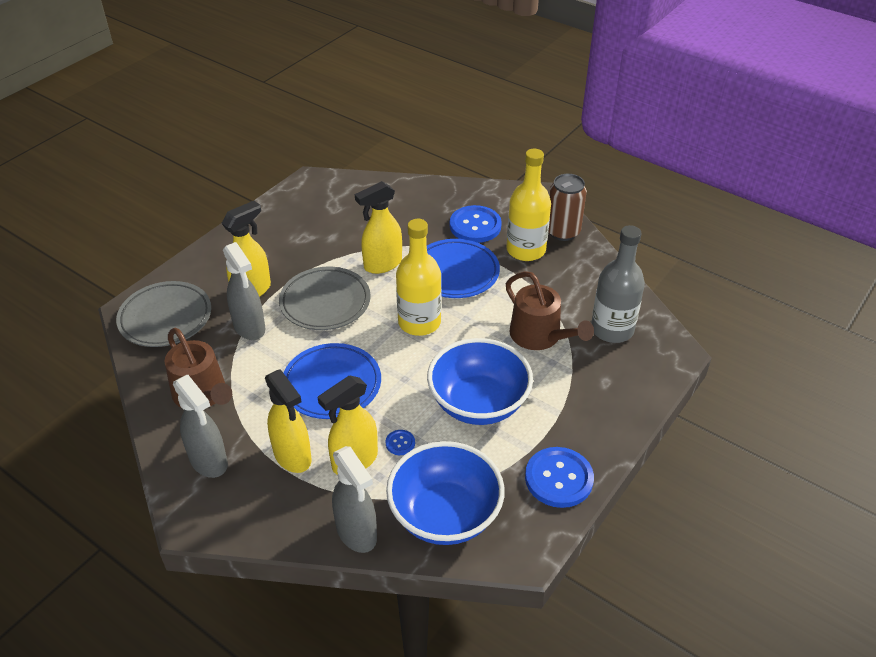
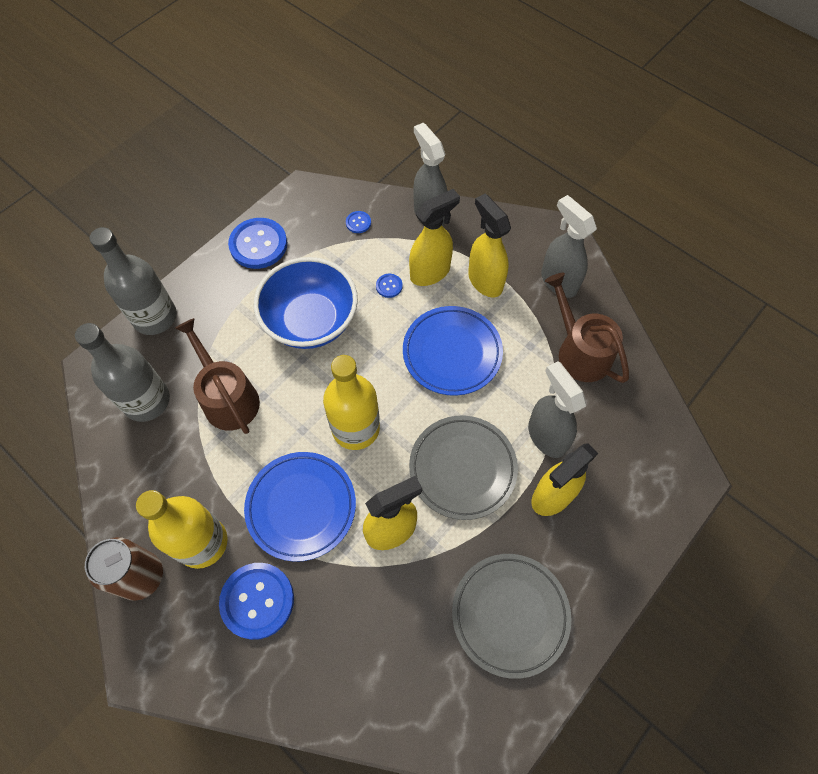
camera: 175 degrees left, 20 degrees up
grey plate [116,281,211,347] -> grey plate moved to [452,554,571,679]
blue bowl [386,441,505,545] -> blue button [346,211,371,233]
none -> grey bottle [90,227,177,335]

